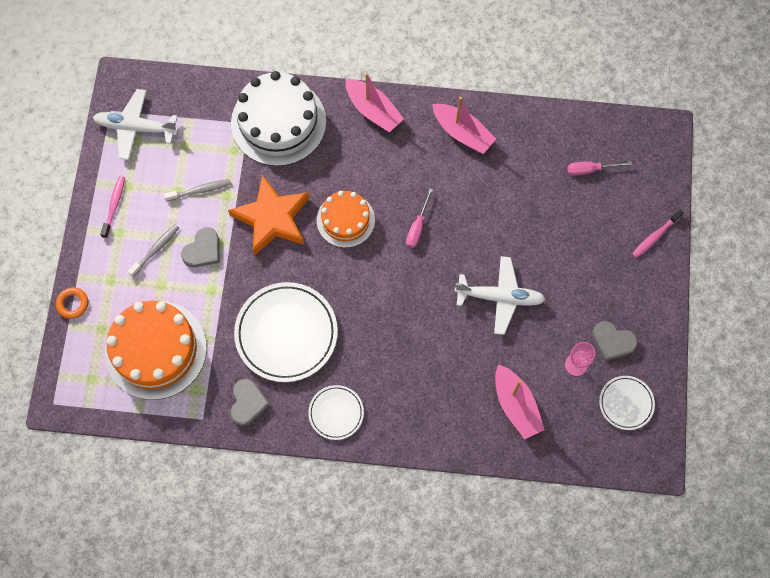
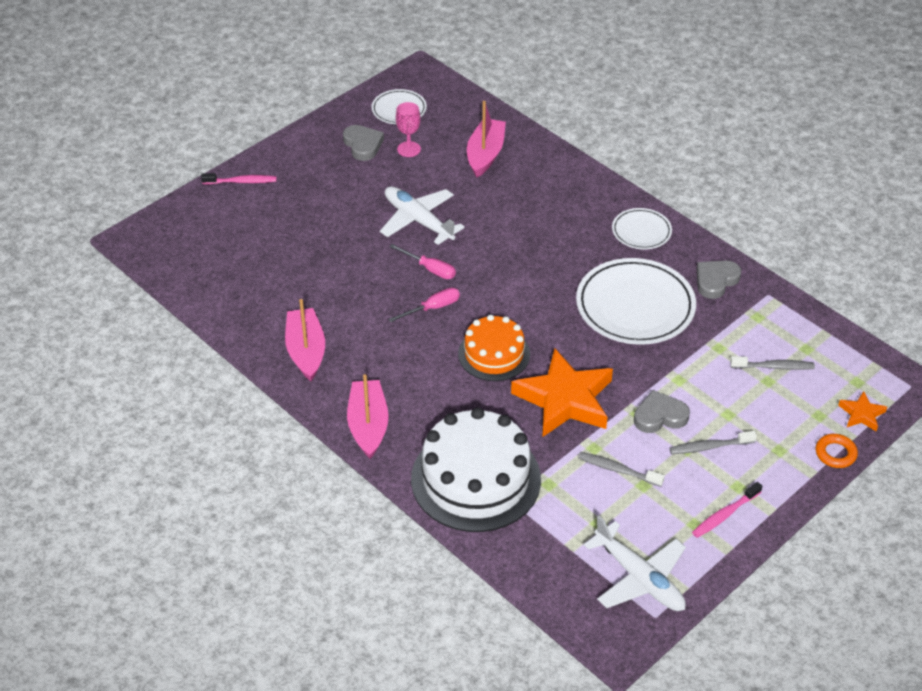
camera: 140 degrees left, 25 degrees down
orange cake [105,301,207,400] -> grey toothbrush [730,356,815,370]
pink screwdriver [568,161,632,176] -> pink screwdriver moved to [390,244,456,279]
none -> orange star [838,391,887,431]

